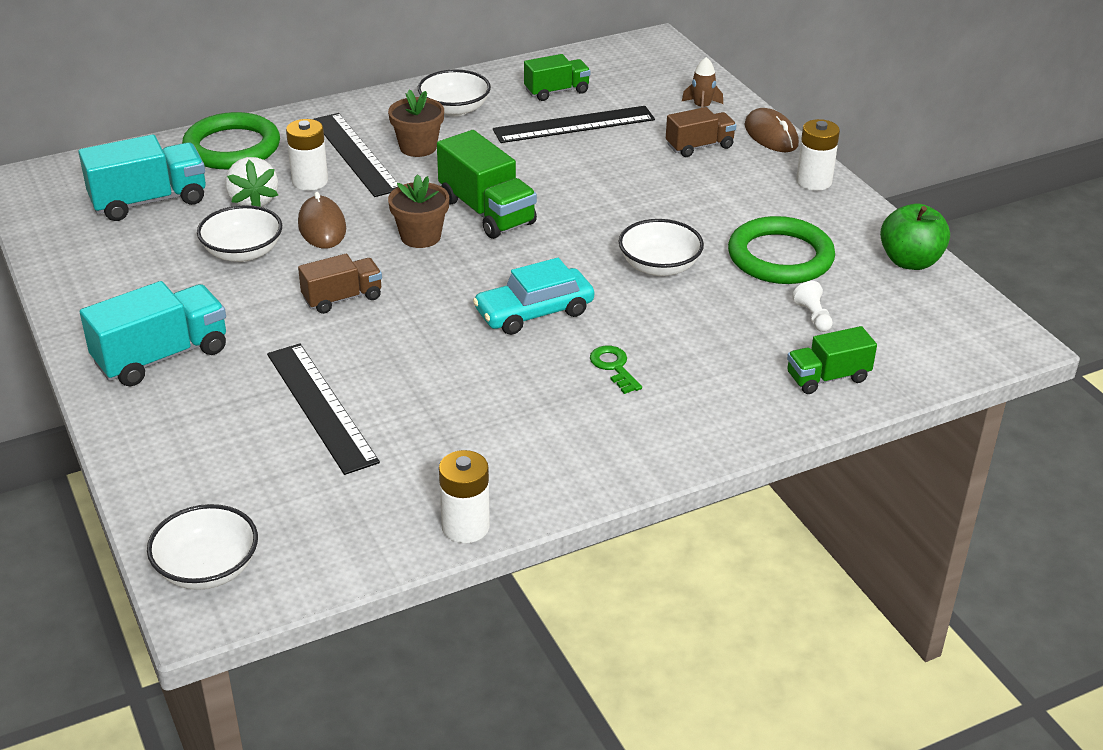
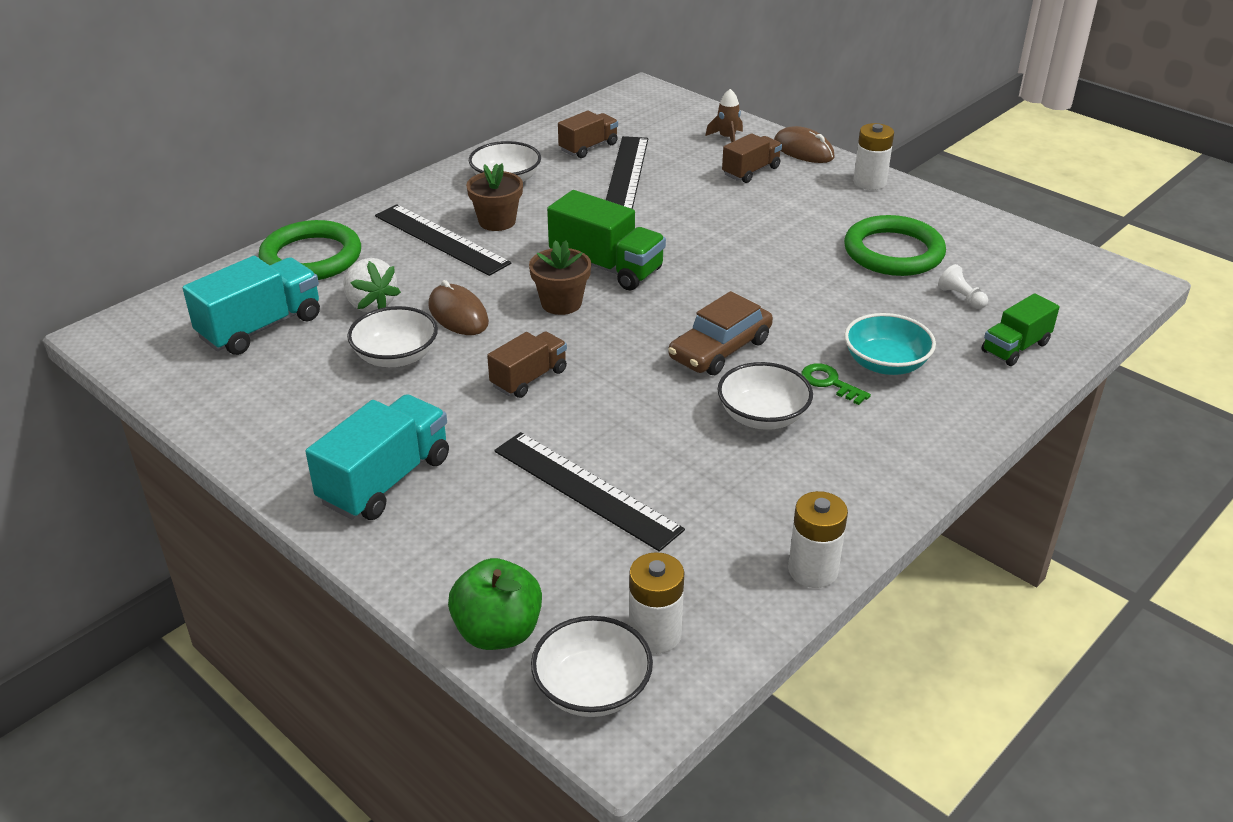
camera: 20 degrees left, 0 degrees up
white battery [286,119,328,191] -> white battery moved to [629,552,684,654]
turquoise car [473,258,594,335] -> brown car [668,291,773,375]
black ruler [493,106,655,143] -> black ruler turned 45 degrees counterclockwise [606,136,648,209]
green truck [524,54,591,101] -> brown truck [558,110,618,158]
white bowl [619,219,704,276] -> white bowl moved to [718,362,813,430]
green apple [880,204,950,270] -> green apple moved to [448,558,542,650]
none -> turquoise bowl [844,313,936,375]

